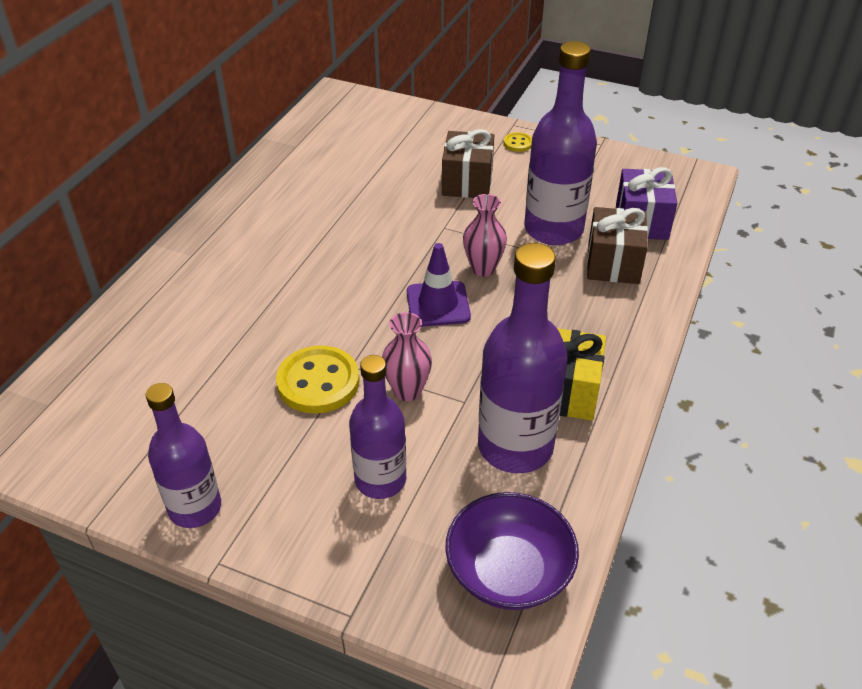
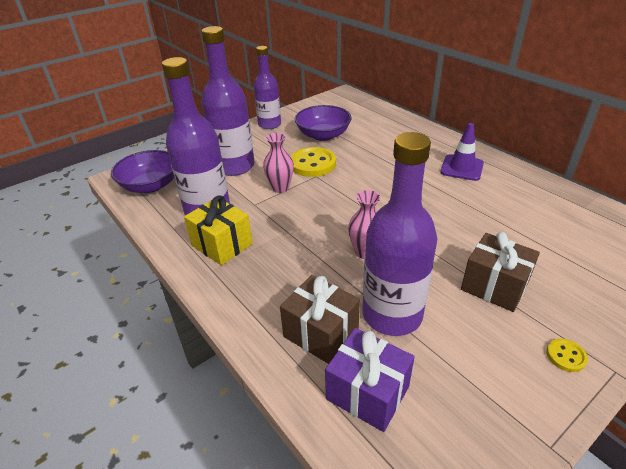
camera: 120 degrees right, 5 degrees down
purple bottle [349,355,406,499] -> purple bottle [201,26,255,176], size x1.51
purple traffic cone [407,243,471,327] -> purple traffic cone moved to [440,123,484,181]
none -> purple bowl [295,105,352,141]

